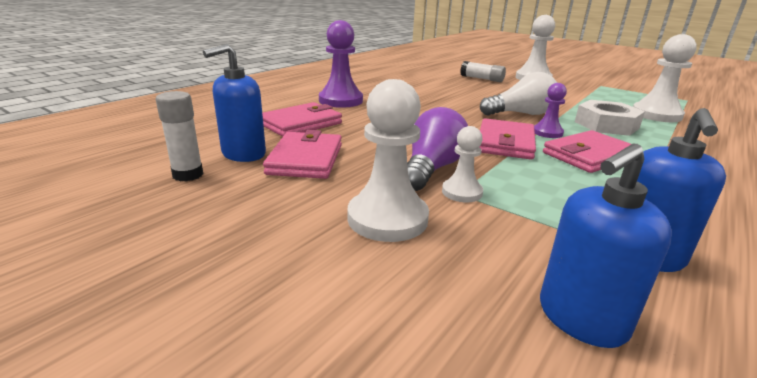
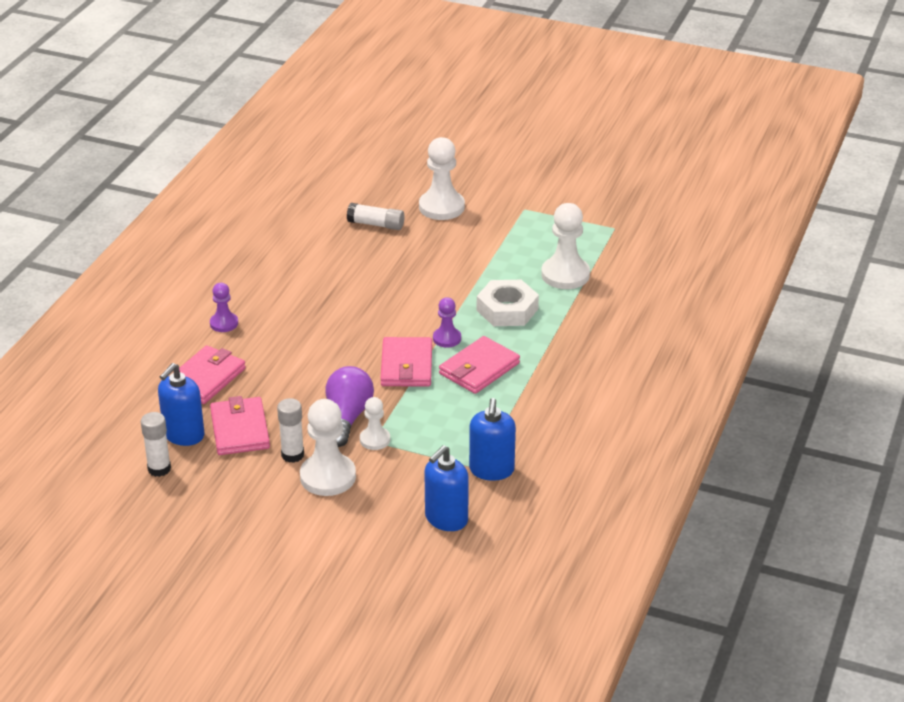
camera: 15 degrees left, 10 degrees up
purple pawn [319,20,363,108] -> purple pawn [210,283,238,332], size x0.56
white light bulb [480,72,557,116] -> none
none -> white glue stick [277,398,304,463]

